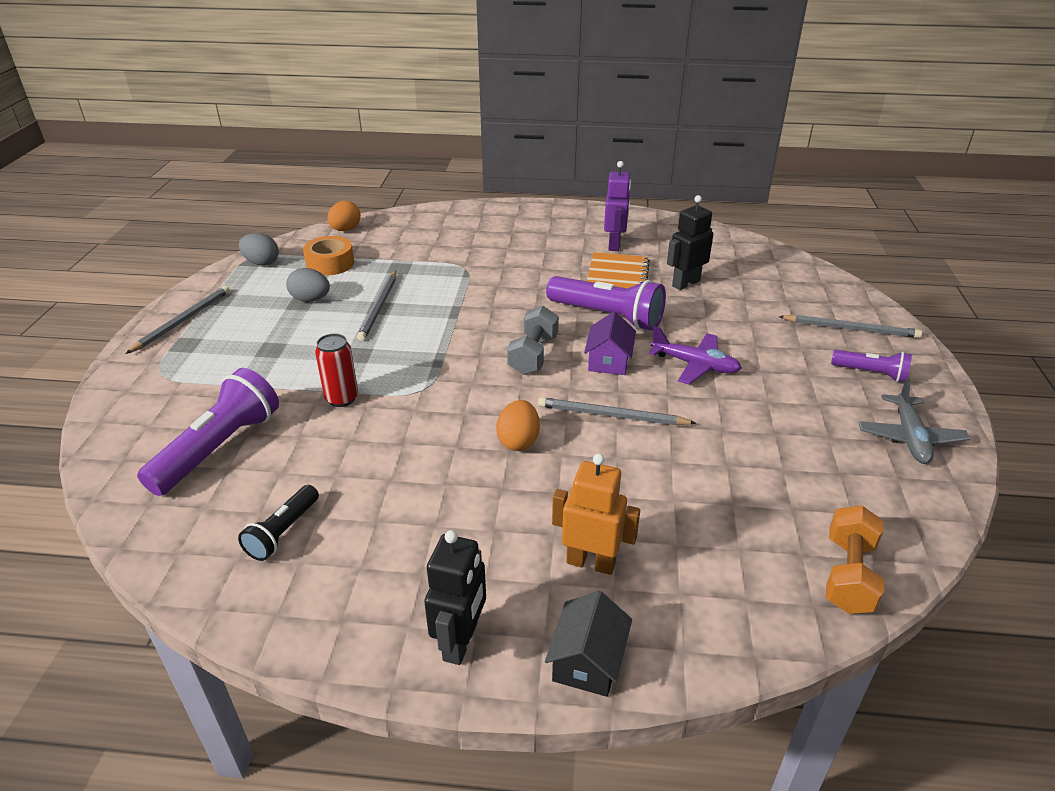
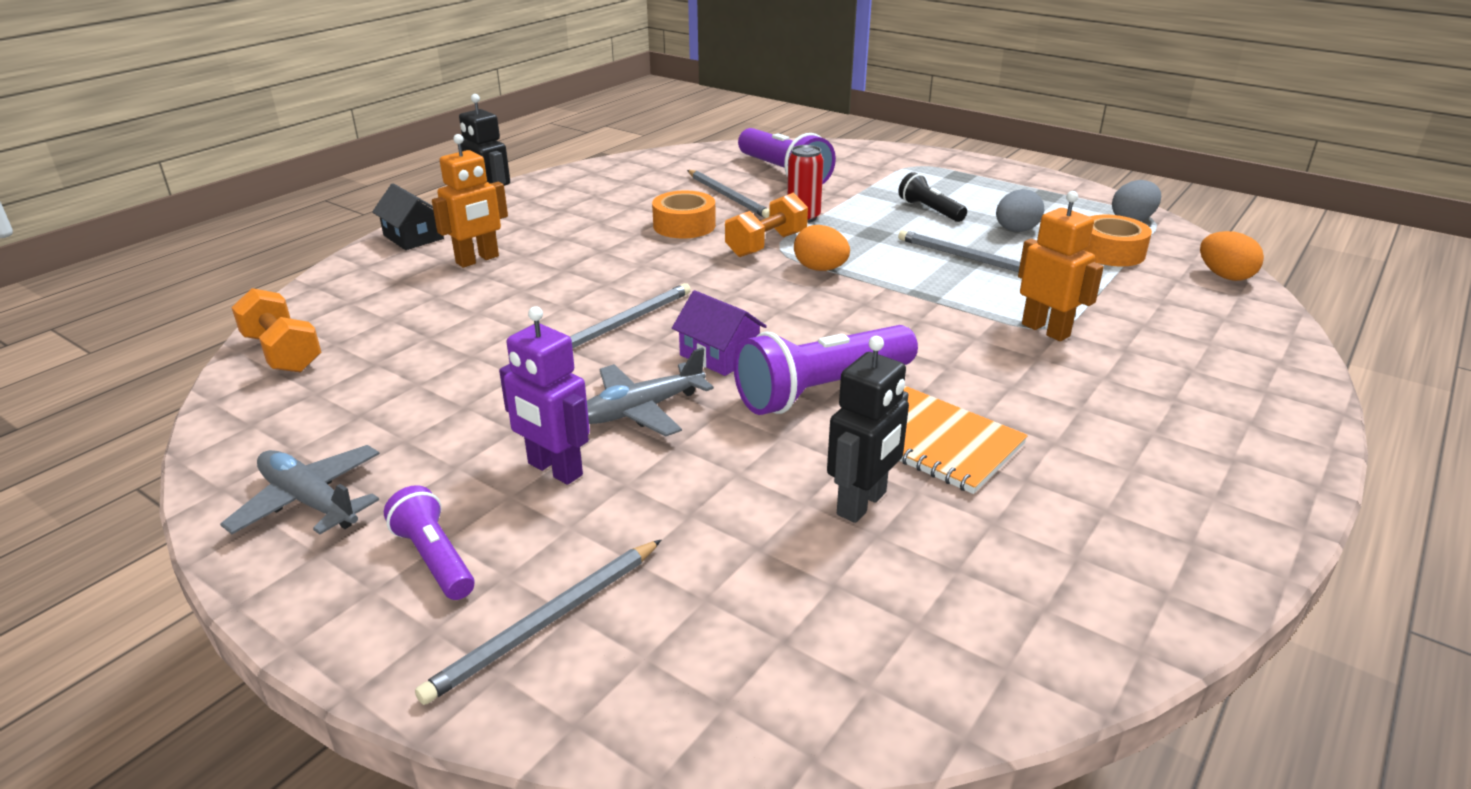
camera: 120 degrees right, 5 degrees down
grey pencil [125,286,230,354] -> grey pencil moved to [687,170,769,218]
black flashlight [238,485,319,561] -> black flashlight moved to [898,172,967,222]
orange egg [496,400,540,451] -> orange egg moved to [794,225,850,271]
grey dumbbell [507,306,559,375] -> none
purple robot [604,161,631,251] -> purple robot moved to [499,306,590,485]
purple plane [649,326,742,385] -> grey plane [587,347,714,437]
black robot [667,195,713,290] -> black robot turned 45 degrees clockwise [827,336,909,523]
purple flashlight [831,350,912,382] -> purple flashlight turned 90 degrees clockwise [384,485,474,600]
none -> orange tape [652,190,716,239]
none -> orange dumbbell [725,193,808,257]
none -> orange robot [1018,191,1104,341]

